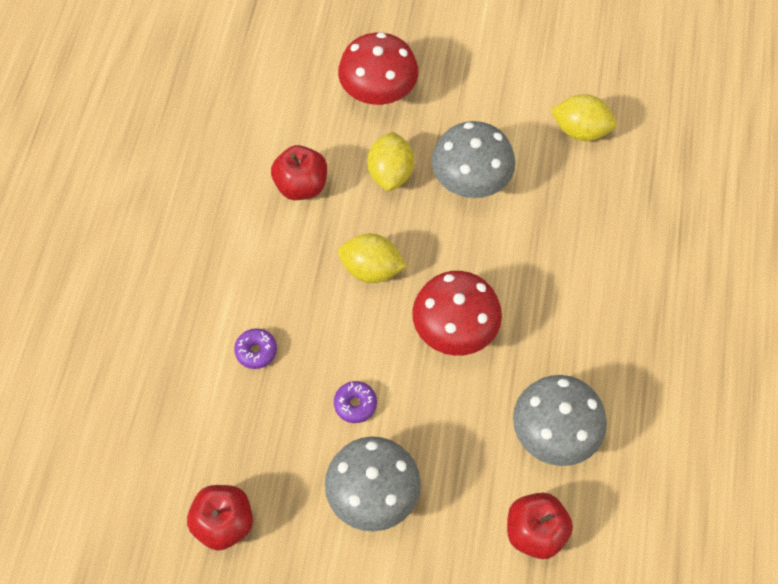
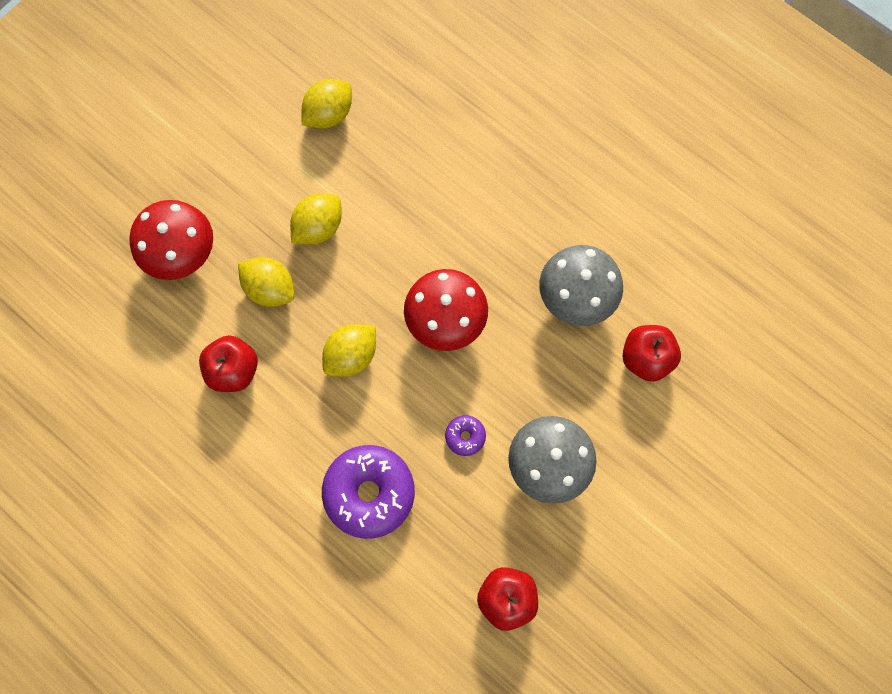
camera: 60 degrees left, 10 degrees up
purple donut [234,328,277,369] -> purple donut [322,445,415,539], size x2.22
grey mushroom [432,121,515,198] -> yellow lemon [290,194,342,244]

